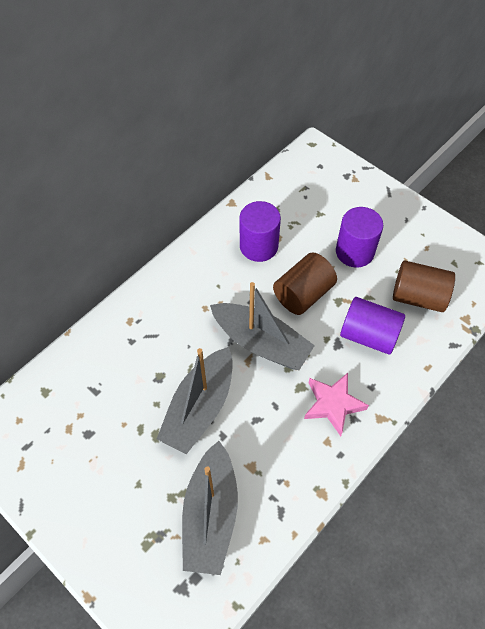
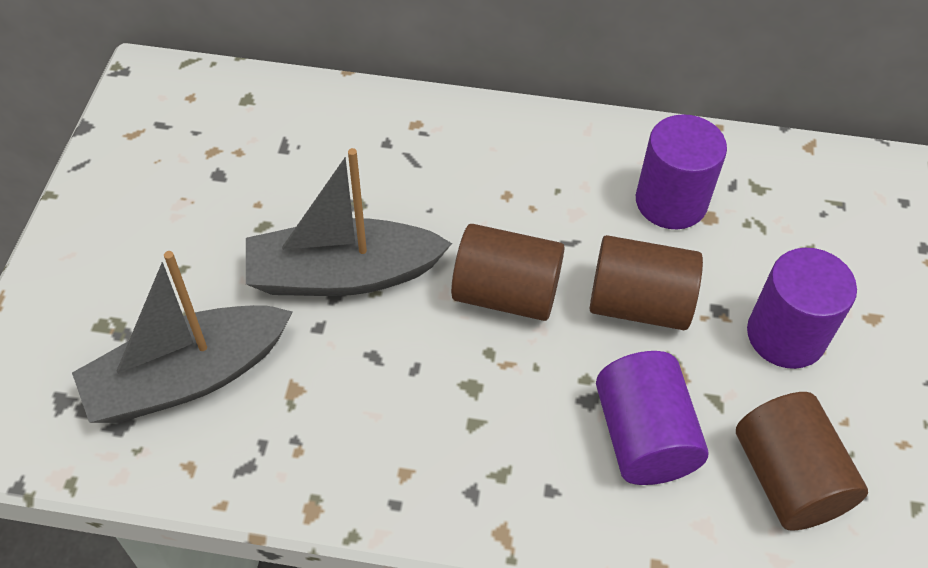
camera: 55 degrees right, 5 degrees down
grey boat [210,282,315,370] -> brown cylinder [451,224,565,321]
pink star [304,373,369,436] -> none

